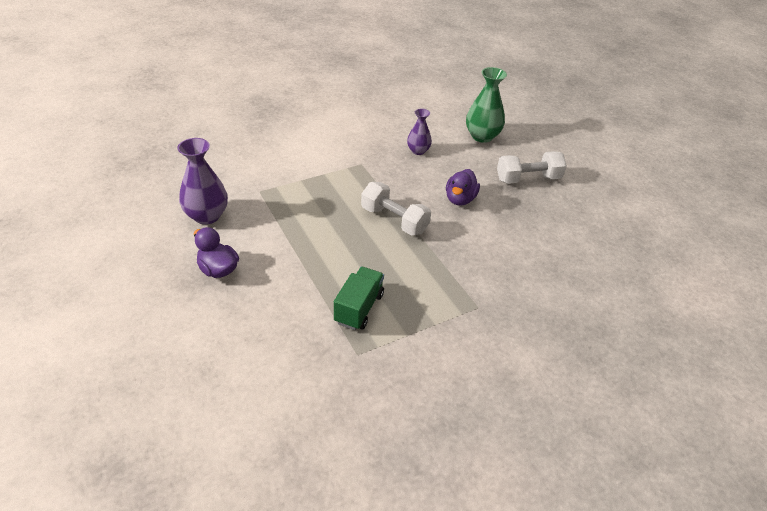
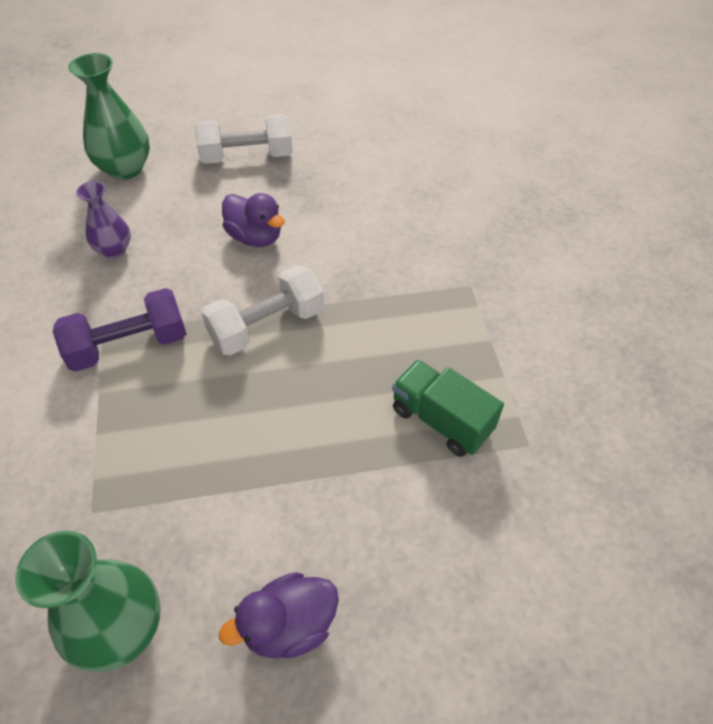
camera: 70 degrees left, 10 degrees up
purple vase [177,138,228,224] -> green vase [15,530,161,672]
white dumbbell [497,151,567,184] -> white dumbbell turned 75 degrees clockwise [194,114,293,164]
none -> purple dumbbell [53,288,187,372]

